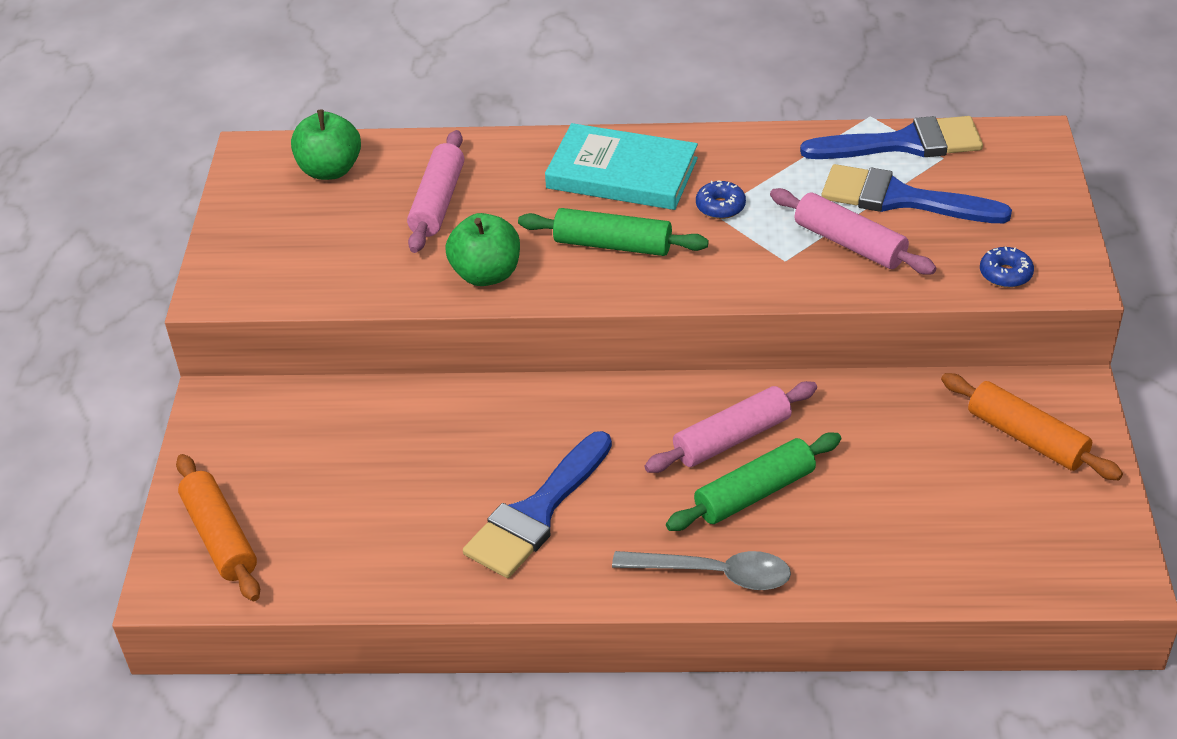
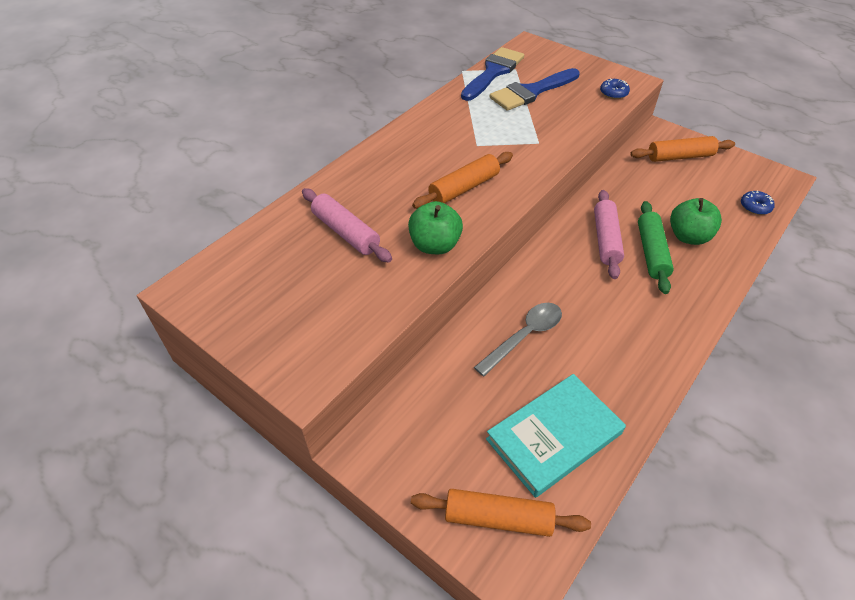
camera: 55 degrees left, 5 degrees up
green apple [291,110,361,180] -> green apple moved to [670,198,722,245]
blue brush [463,431,612,578] -> none
green rolling pin [518,208,709,256] -> orange rolling pin [412,152,513,209]
turquoise book [545,123,698,210] -> turquoise book moved to [486,374,626,498]
grey spoon [612,551,791,590] -> grey spoon moved to [474,303,562,376]
blue donut [696,180,746,219] -> blue donut moved to [741,190,775,215]
pink rolling pin [770,188,936,275] -> none

